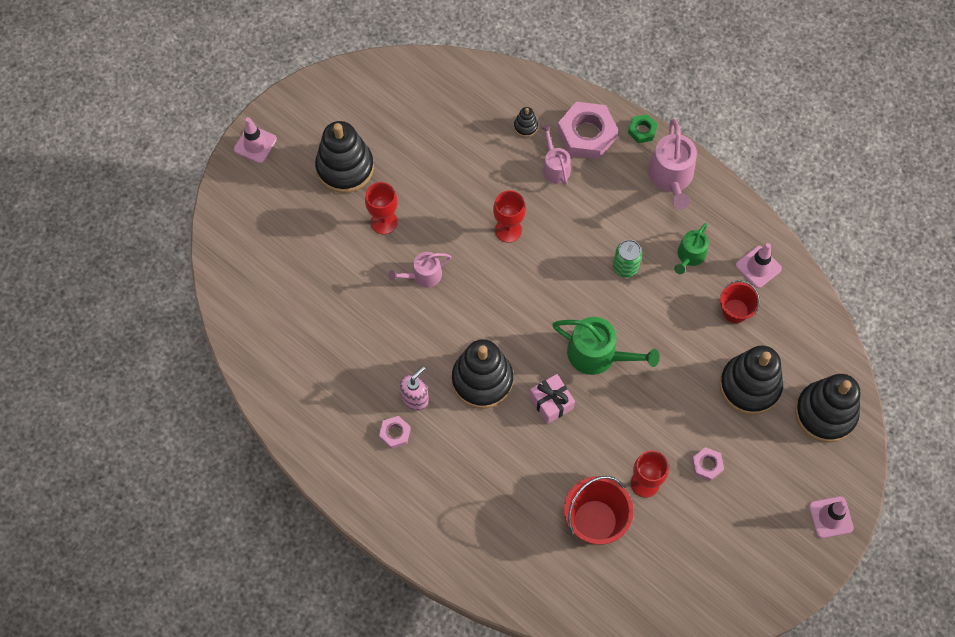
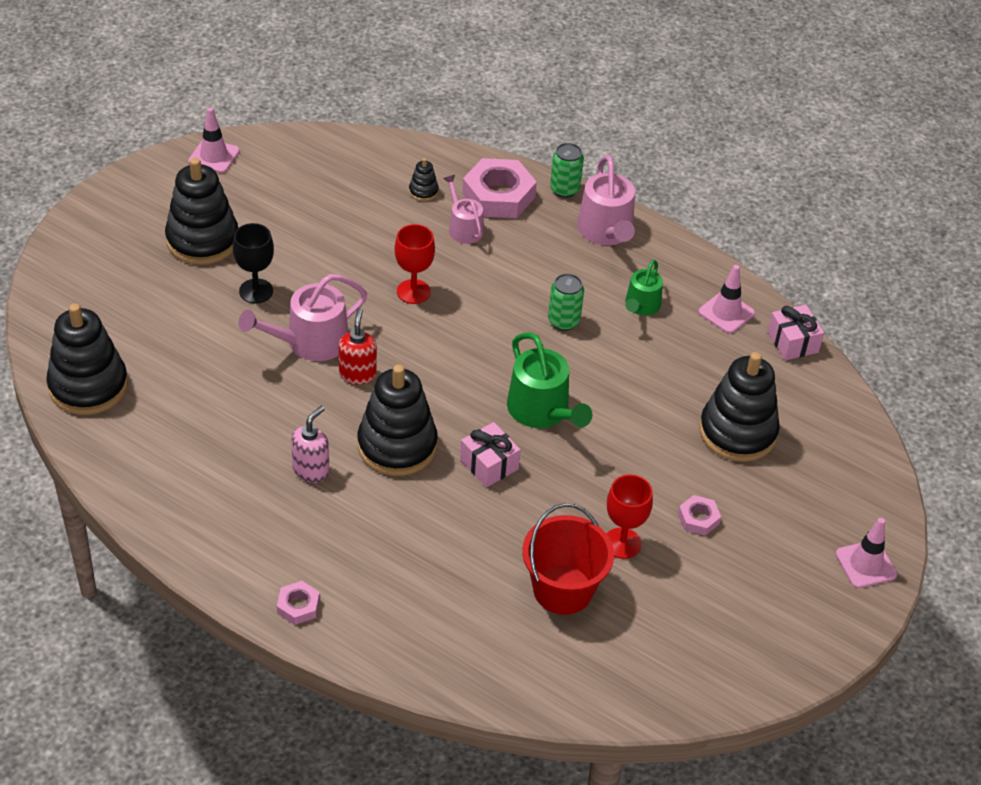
camera: 10 degrees left, 20 degrees down
pink traffic cone [234,117,277,163] -> pink traffic cone moved to [188,107,240,173]
red goblet [365,182,398,234] -> black goblet [233,223,274,303]
pink nut [379,416,411,449] -> pink nut moved to [277,581,320,625]
pink watering can [388,252,452,287] -> pink watering can [239,274,367,361], size x1.62
green watering can [552,317,660,375] -> green watering can turned 45 degrees clockwise [507,332,593,428]
green nut [628,114,658,143] -> green can [550,143,584,198]
red bucket [720,280,760,323] -> none
black stacking toy [795,374,861,443] -> black stacking toy moved to [46,303,128,415]
none -> red soap dispenser [339,308,377,385]
none -> pink gift [768,305,824,360]

